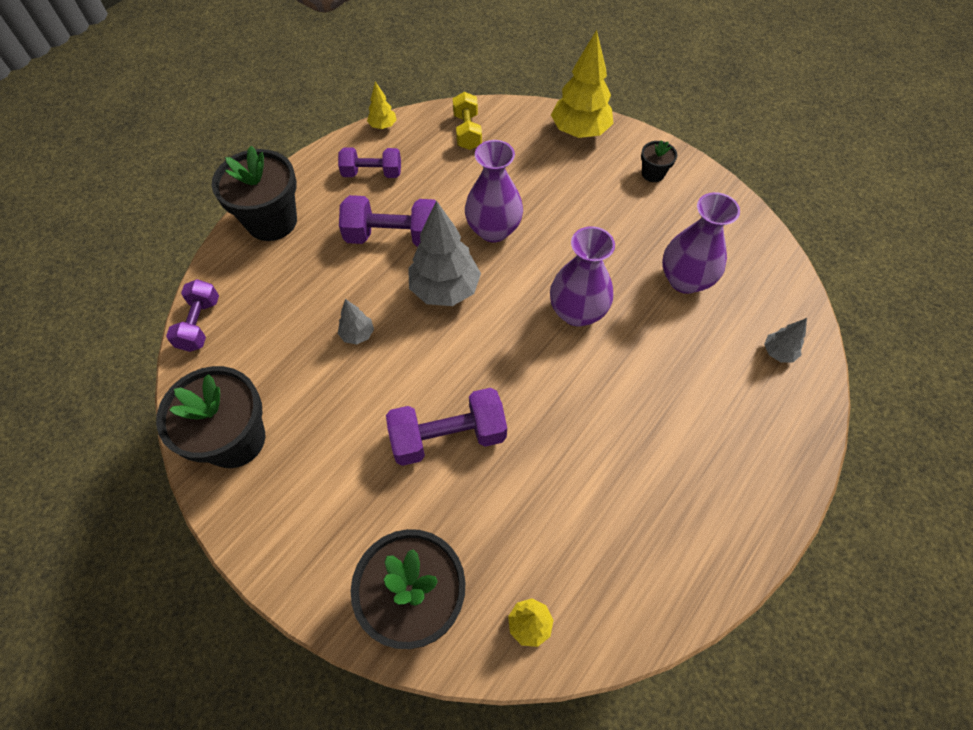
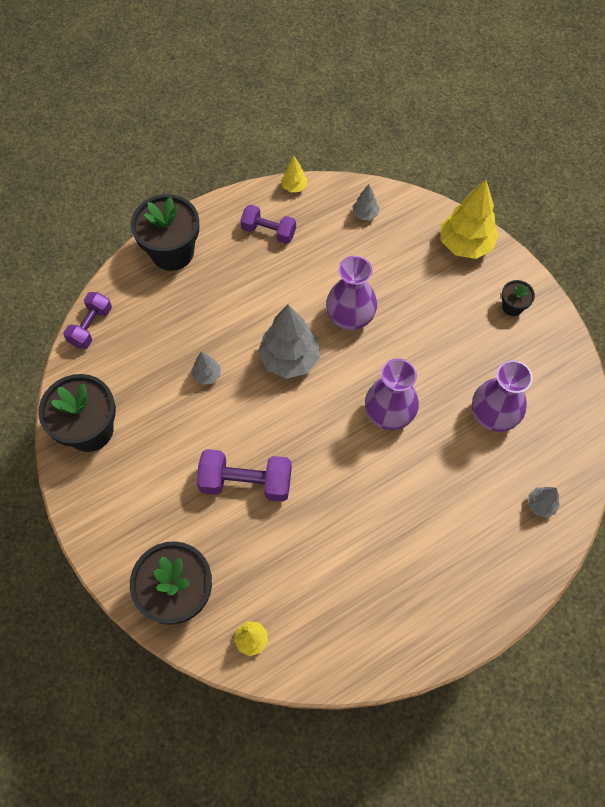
camera: 20 degrees right, 5 degrees up
purple dumbbell [339,195,436,247] -> none
yellow dumbbell [453,92,482,150] -> grey tree [352,184,380,220]

